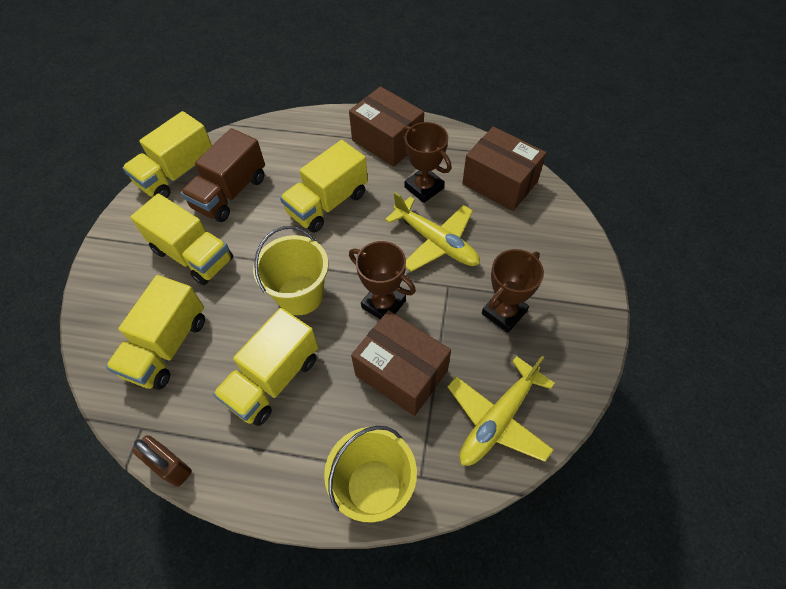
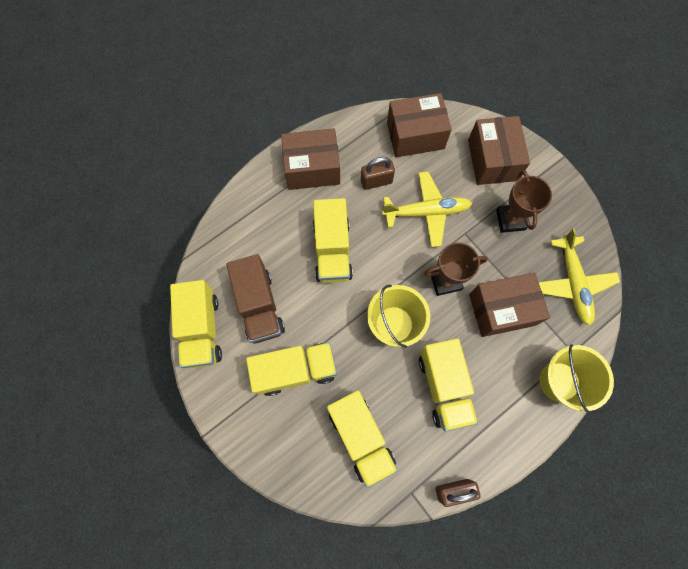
camera: 50 degrees left, 15 degrees up
brown trophy [402,122,451,203] -> brown padlock [361,157,395,190]
none -> brown box [468,116,530,185]

